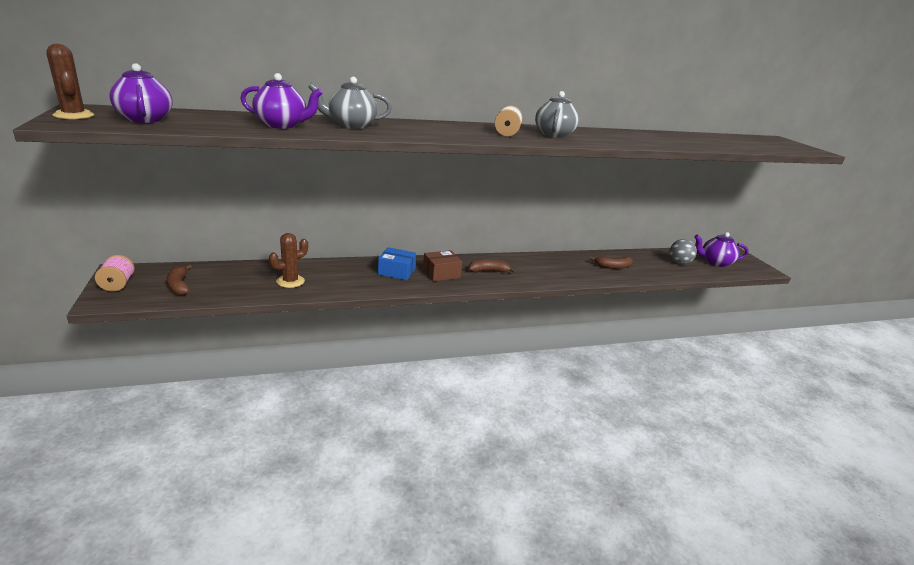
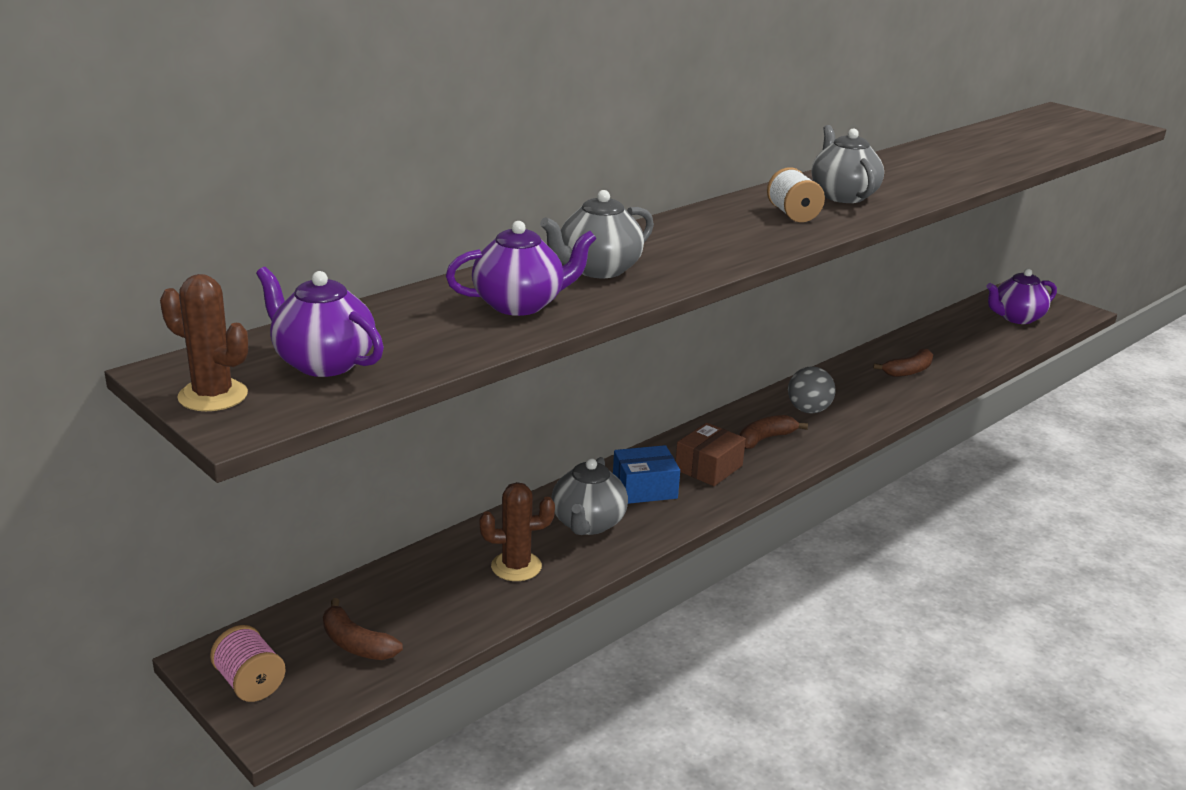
camera: 25 degrees left, 0 degrees up
brown cactus [269,233,308,288] -> brown cactus turned 60 degrees clockwise [479,482,555,581]
grey ball [669,239,697,264] -> grey ball moved to [788,366,836,414]
none -> grey teapot [551,457,628,535]

